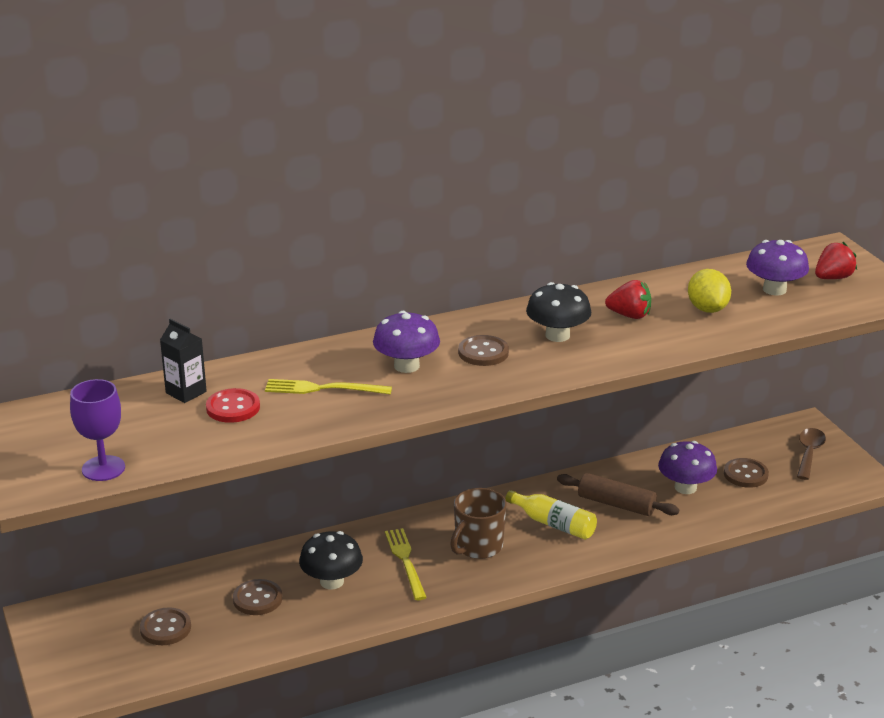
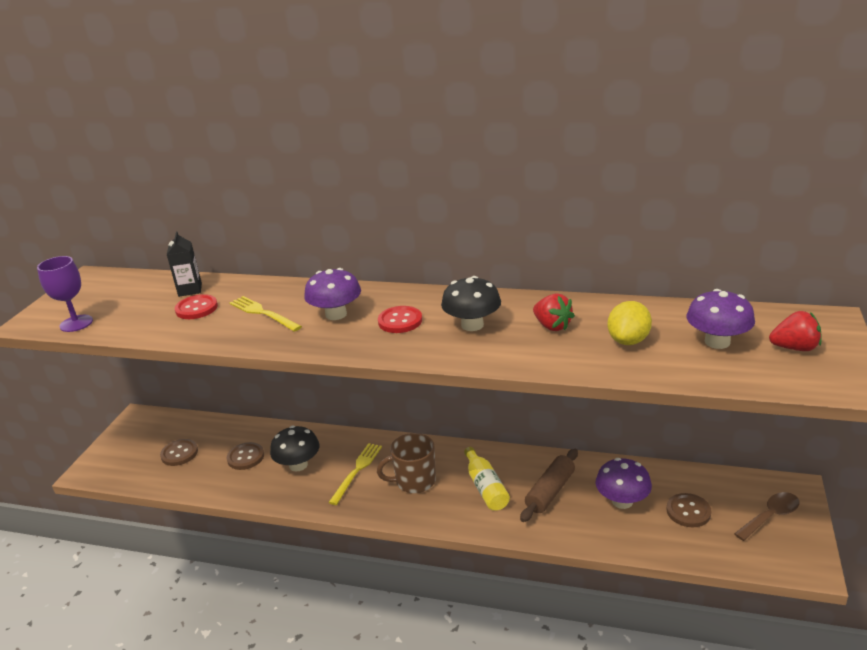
camera: 40 degrees right, 0 degrees up
brown button [458,335,509,366] -> red button [378,306,422,333]
brown rolling pin [557,473,679,516] -> brown rolling pin turned 60 degrees clockwise [520,449,578,522]

